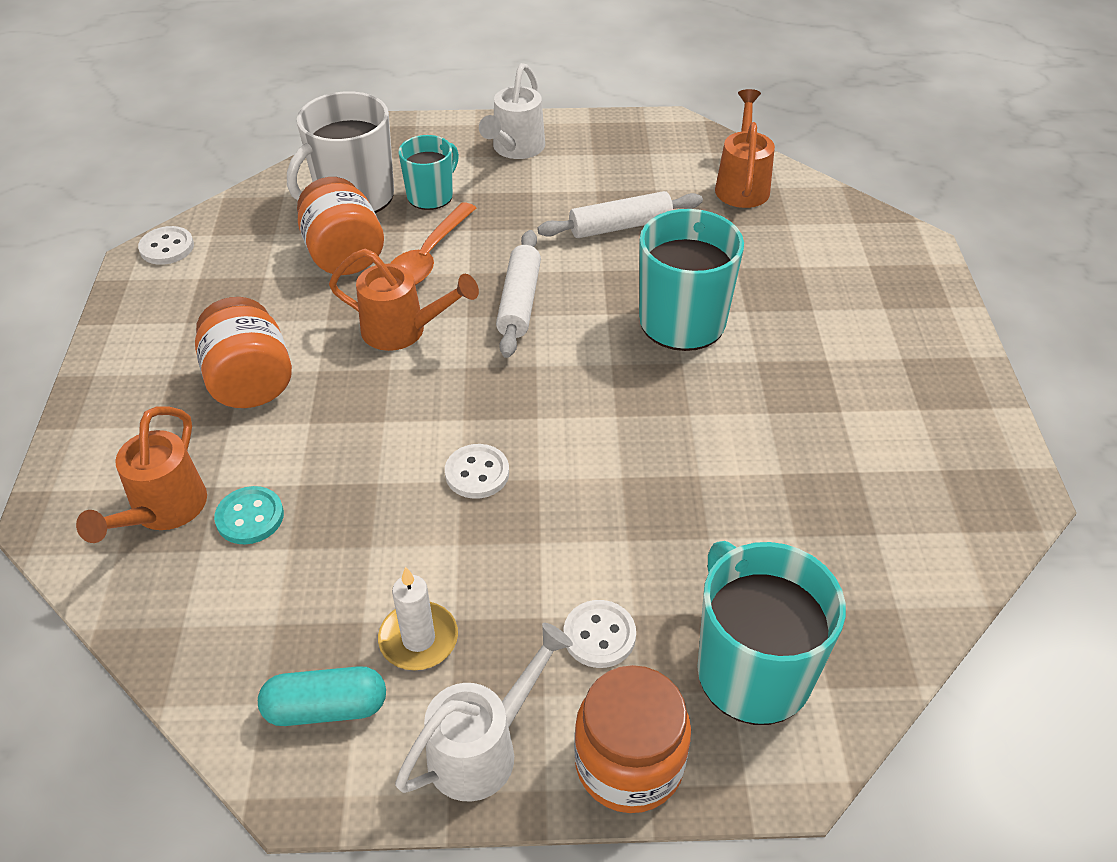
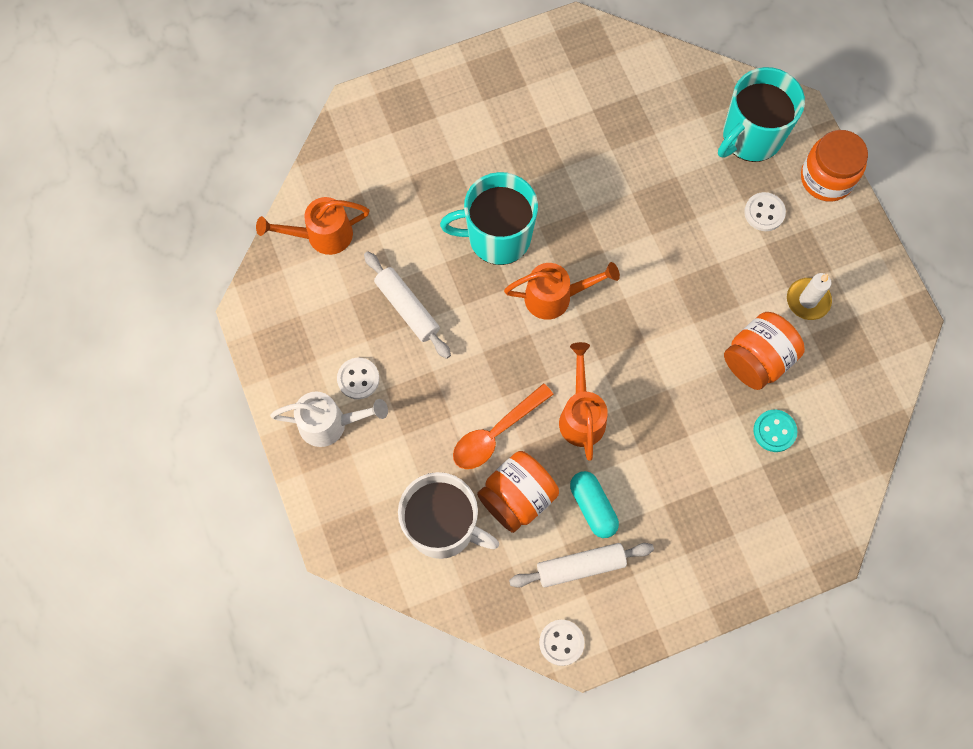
camera: 110 degrees left, 25 degrees up
orange watering can [76,406,207,543] -> orange watering can moved to [504,262,620,320]
orange jar [195,297,292,408] -> orange jar moved to [724,312,805,390]
turquoise capsule [258,666,386,726] -> turquoise capsule moved to [570,471,619,538]
orange spoon [390,202,476,285] -> orange spoon turned 135 degrees clockwise [453,383,554,469]
white watering can [395,623,573,802] -> none
turquoise mug [399,135,459,210] -> none
white button [445,444,509,499] -> white button moved to [337,358,380,399]
white rolling pin [496,230,541,358] -> white rolling pin moved to [509,543,654,588]

